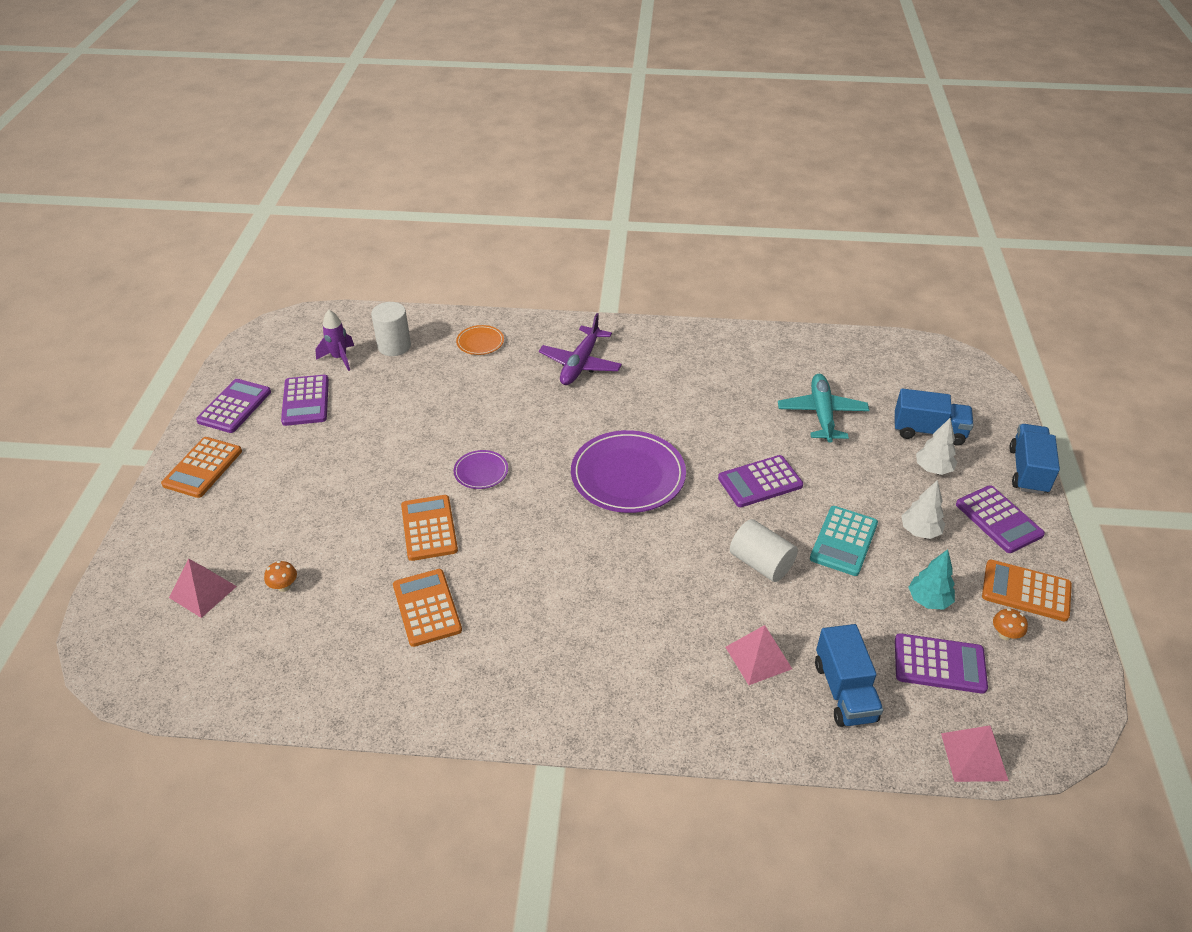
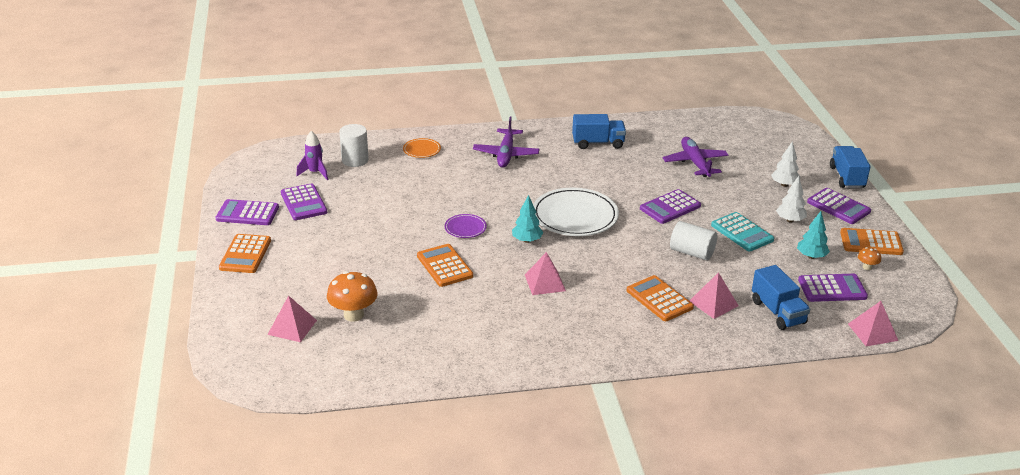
camera: 15 degrees left, 10 degrees down
purple calculator [196,379,271,433] -> purple calculator turned 90 degrees counterclockwise [216,199,279,225]
orange mushroom [264,561,297,592] -> orange mushroom [327,271,378,322], size x2.04
orange calculator [393,569,462,647] -> orange calculator moved to [627,275,694,321]
purple plate [571,430,686,513] -> white plate [533,188,619,236]
turquoise plane [778,374,869,443] -> purple plane [663,137,729,177]
turquoise calculator [810,506,878,576] -> turquoise calculator turned 45 degrees counterclockwise [711,212,774,251]
blue truck [895,388,974,446] -> blue truck moved to [572,114,626,149]
none -> turquoise tree [512,195,543,243]
none -> pink pyramid [525,252,566,295]

